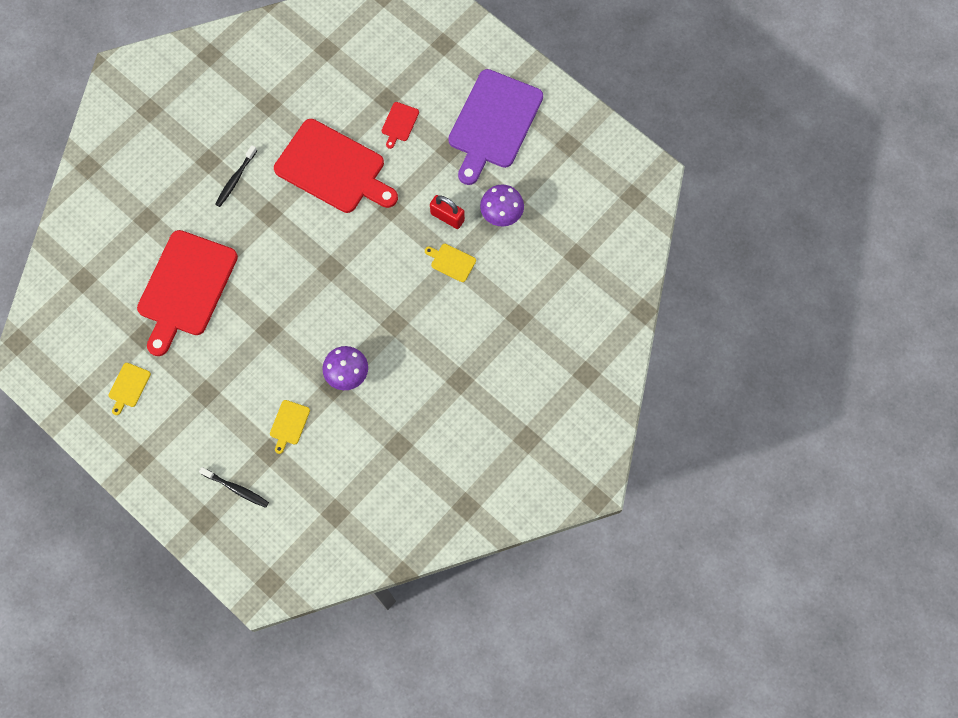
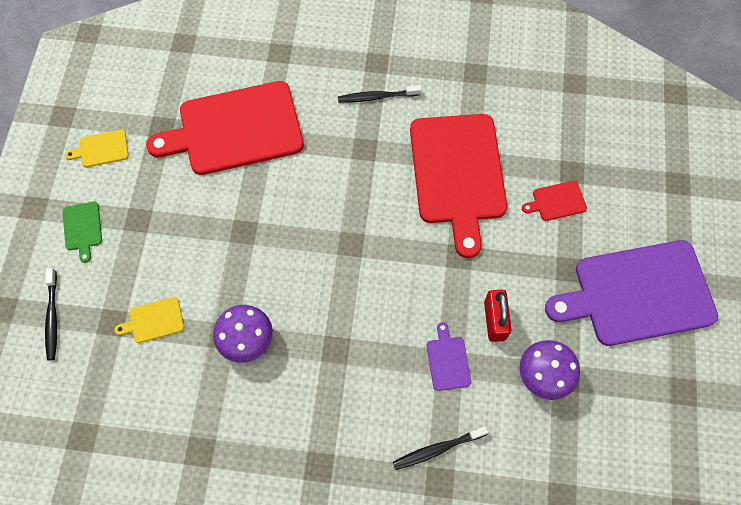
camera: 55 degrees right, 5 degrees down
yellow cutting board [425,244,476,282] -> purple cutting board [427,322,471,391]
none -> green cutting board [62,202,102,263]
none -> black toothbrush [393,426,488,470]

